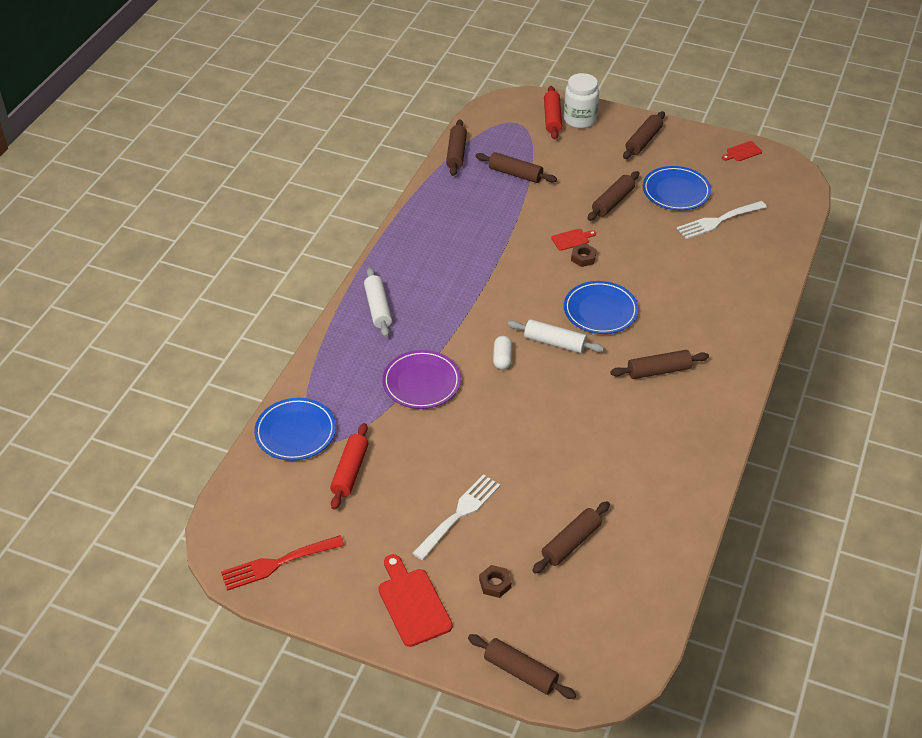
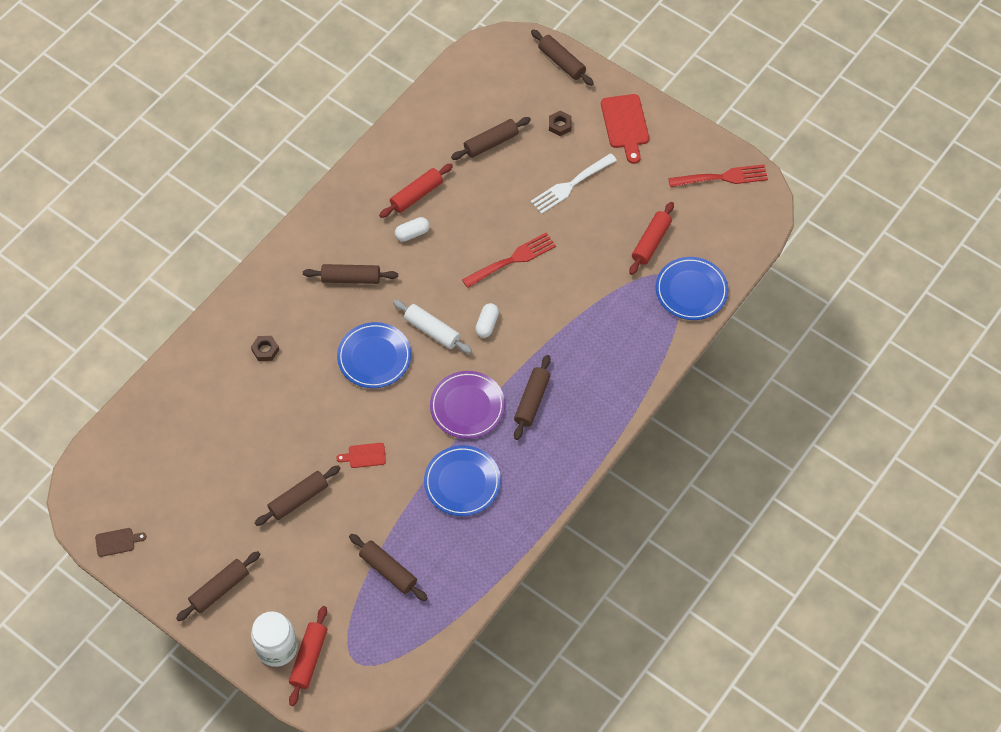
camera: 165 degrees left, 15 degrees up
white rolling pin [364,267,392,337] -> none
purple plate [382,350,461,409] -> purple plate moved to [430,371,505,439]
brown rolling pin [446,119,467,176] -> brown rolling pin moved to [514,355,551,440]
brown nut [571,243,597,267] -> brown nut moved to [251,336,279,361]
blue plate [643,166,711,210] -> blue plate moved to [424,445,501,516]
white fork [677,201,767,239] -> none
red cutting board [722,141,762,161] -> brown cutting board [95,528,147,557]
none -> red rolling pin [379,163,453,218]
none -> white capsule [395,217,430,242]
none -> red fork [462,232,556,288]

